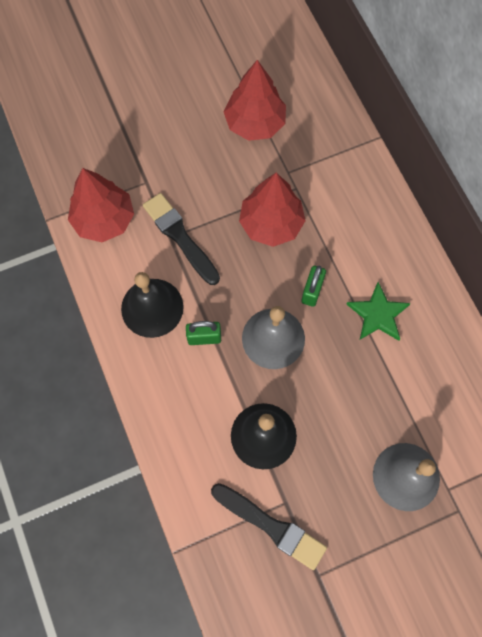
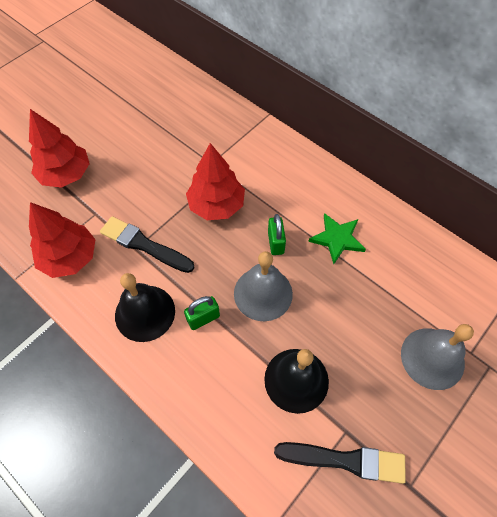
camera: 25 degrees left, 10 degrees down
red tree [224,60,286,141] -> red tree moved to [29,109,90,188]

